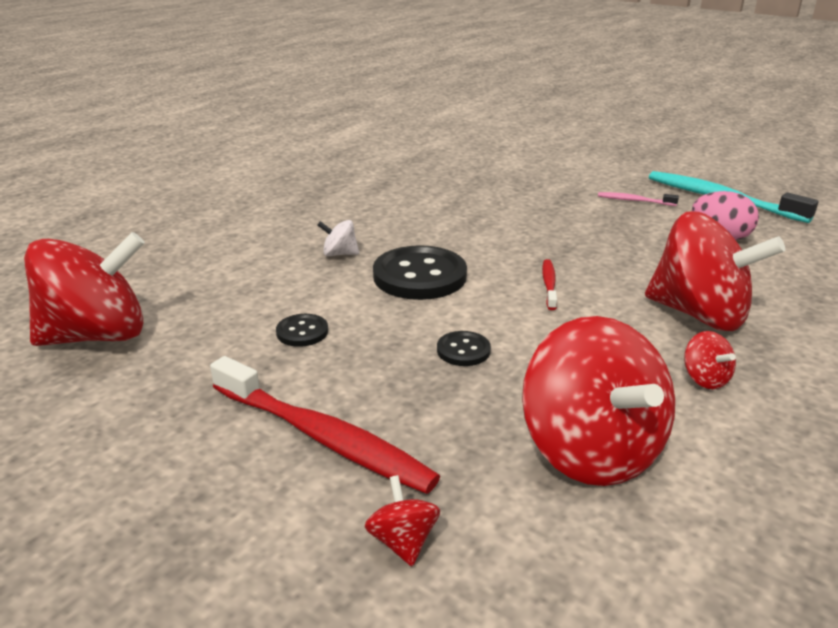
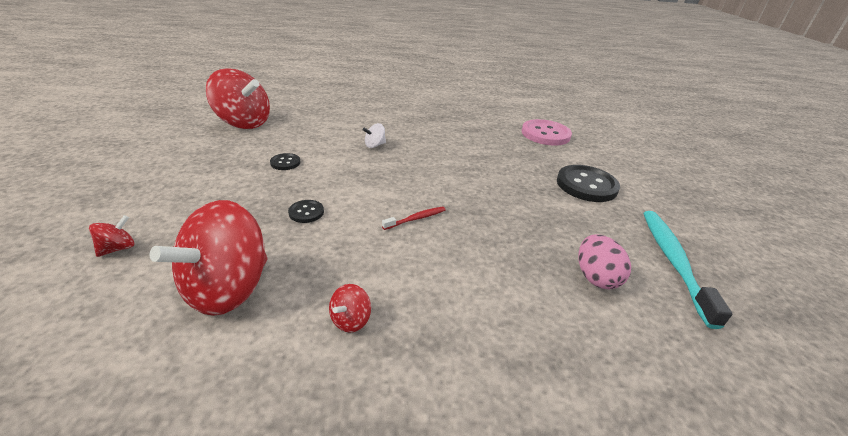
camera: 50 degrees right, 5 degrees up
red toothbrush [210,356,440,494] -> none
white spinning top [317,220,359,256] -> white spinning top turned 90 degrees counterclockwise [362,123,386,148]
black button [373,245,467,300] -> black button moved to [557,165,620,202]
pink toothbrush [598,192,679,206] -> none
red spinning top [645,211,785,331] -> none
none -> pink button [522,119,572,145]

